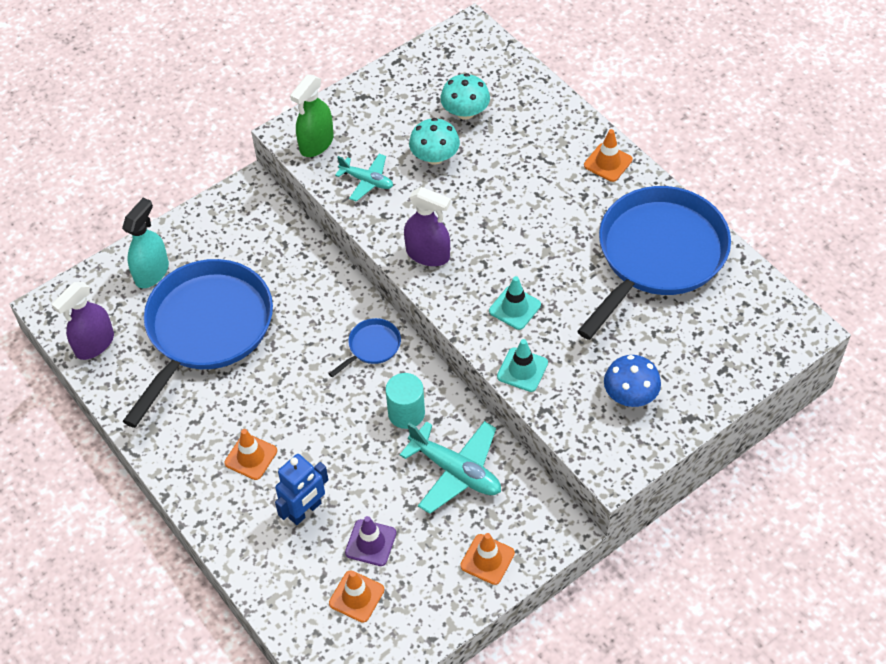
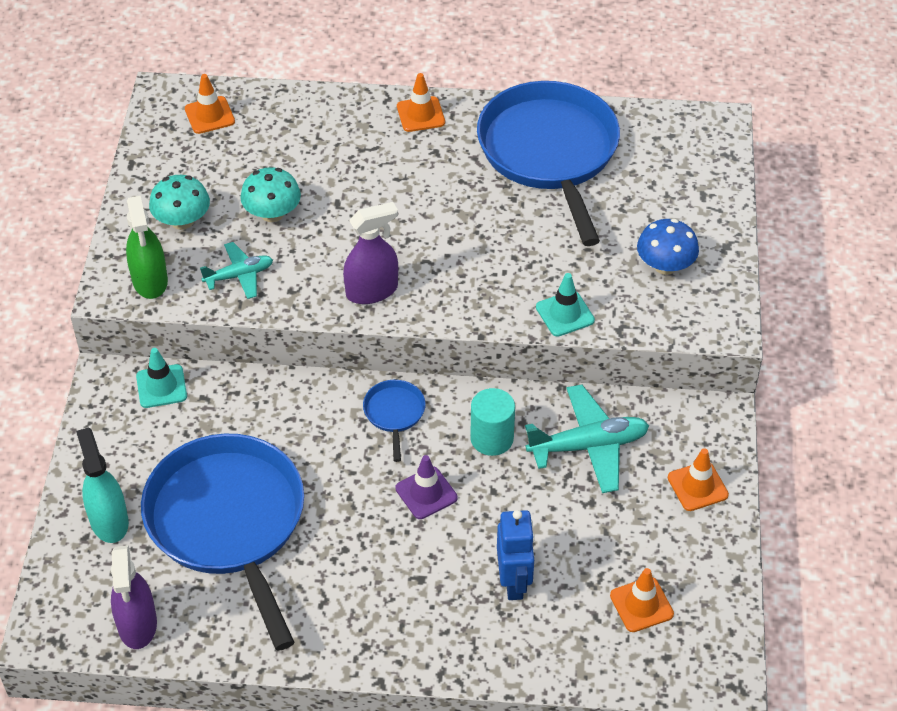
camera: 50 degrees left, 5 degrees down
orange traffic cone [224,429,277,480] -> orange traffic cone moved to [185,74,235,134]
purple traffic cone [345,516,396,566] -> purple traffic cone moved to [395,455,457,519]
turquoise mushroom [440,73,490,120] -> turquoise mushroom moved to [149,175,210,230]
turquoise traffic cone [489,276,541,330] -> turquoise traffic cone moved to [136,348,187,408]

